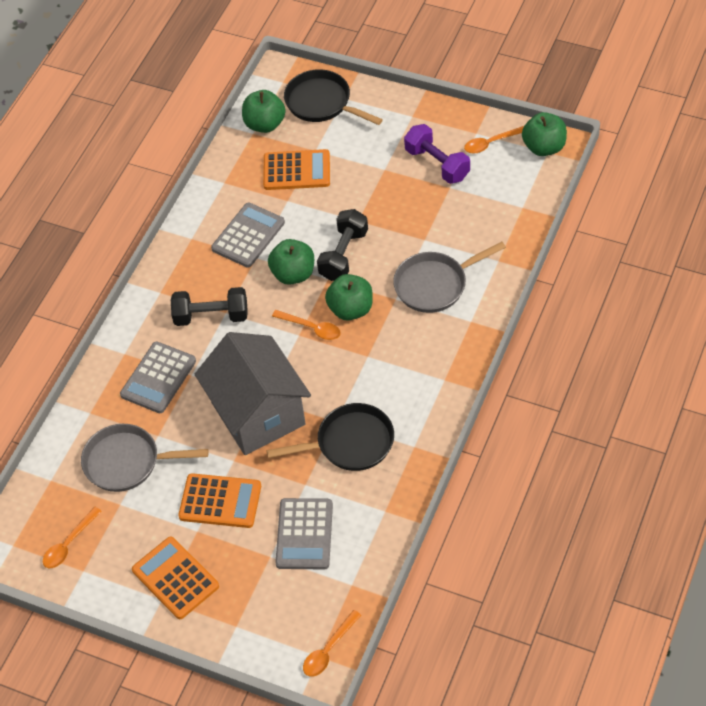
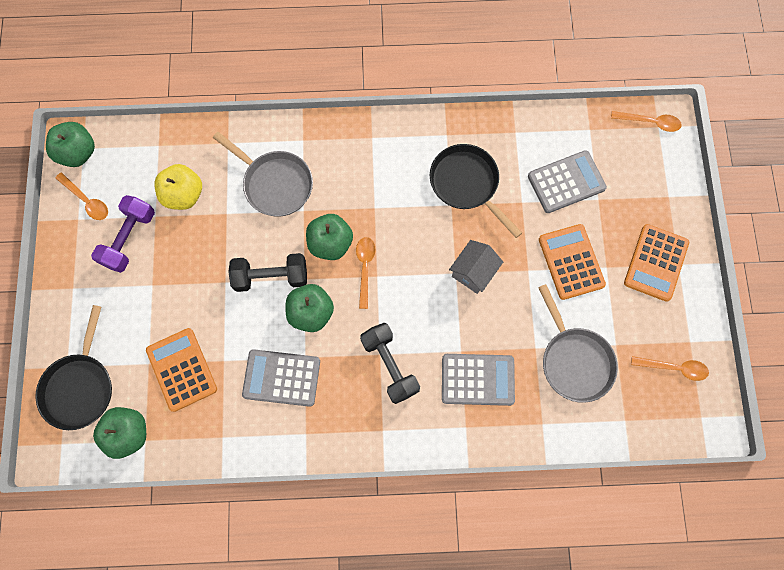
camera: 120 degrees left, 20 degrees up
grey house [195,332,311,455] -> grey house [449,240,503,294], size x0.48
none -> yellow apple [155,164,202,210]

